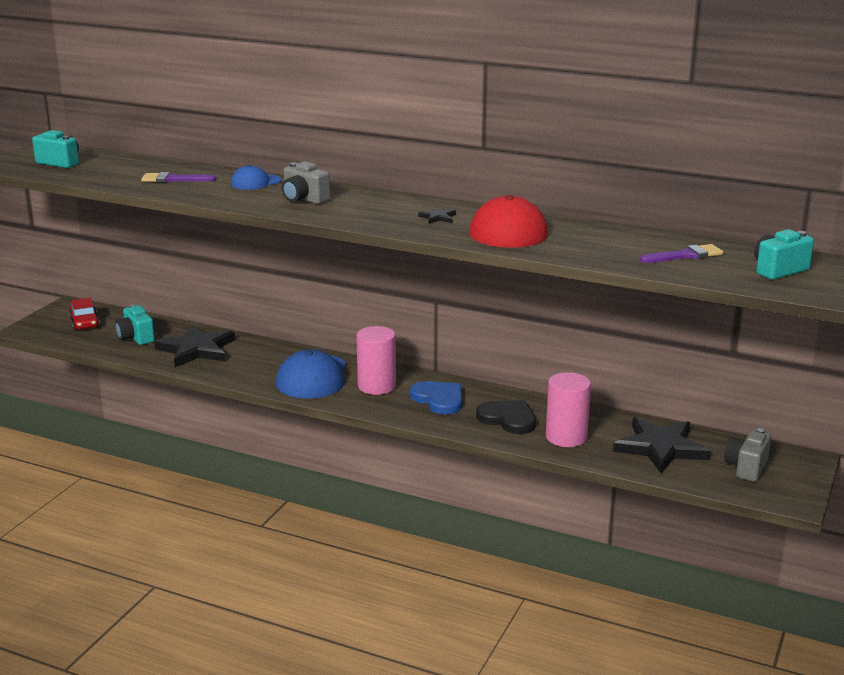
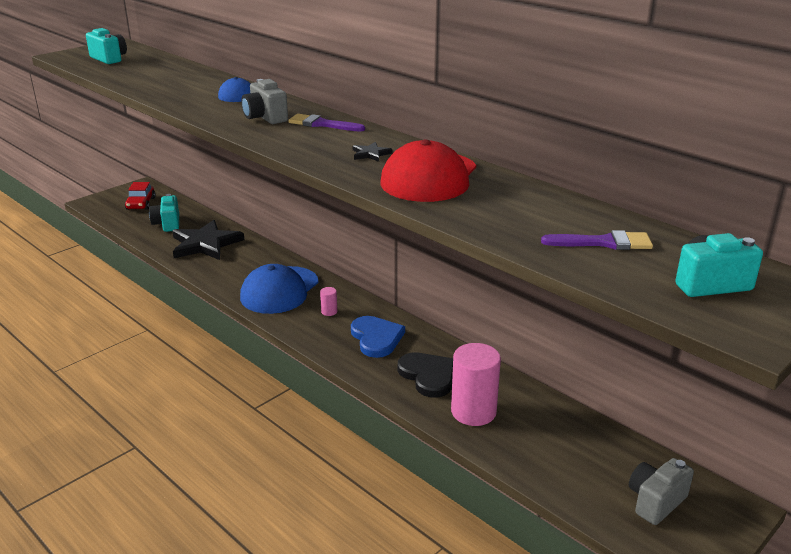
camera: 20 degrees right, 5 degrees up
purple brush [141,172,216,183] -> purple brush moved to [288,114,365,131]
pink cylinder [356,326,396,395] -> pink cylinder [320,287,337,316], size x0.43
black star [613,417,710,473] -> none

